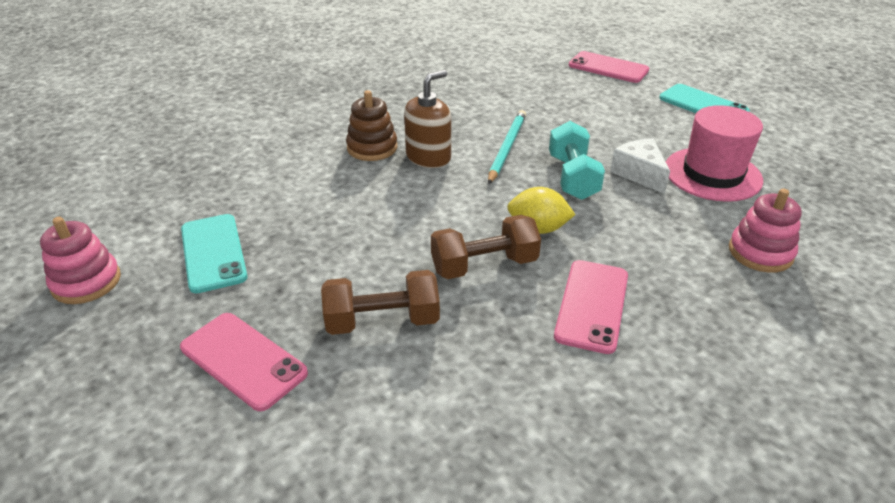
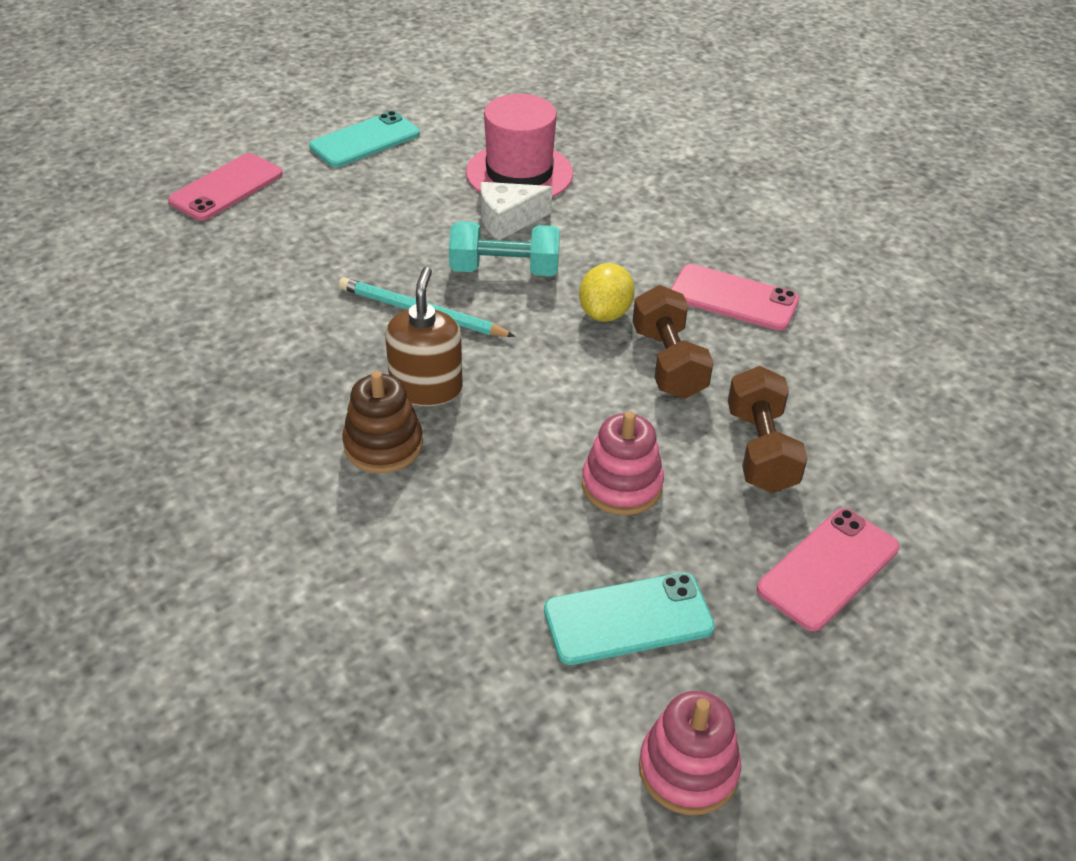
camera: 85 degrees left, 5 degrees up
brown soap dispenser [404,70,451,168] -> brown soap dispenser turned 45 degrees clockwise [385,267,463,406]
pink stacking toy [729,189,802,273] -> pink stacking toy moved to [582,411,664,515]

